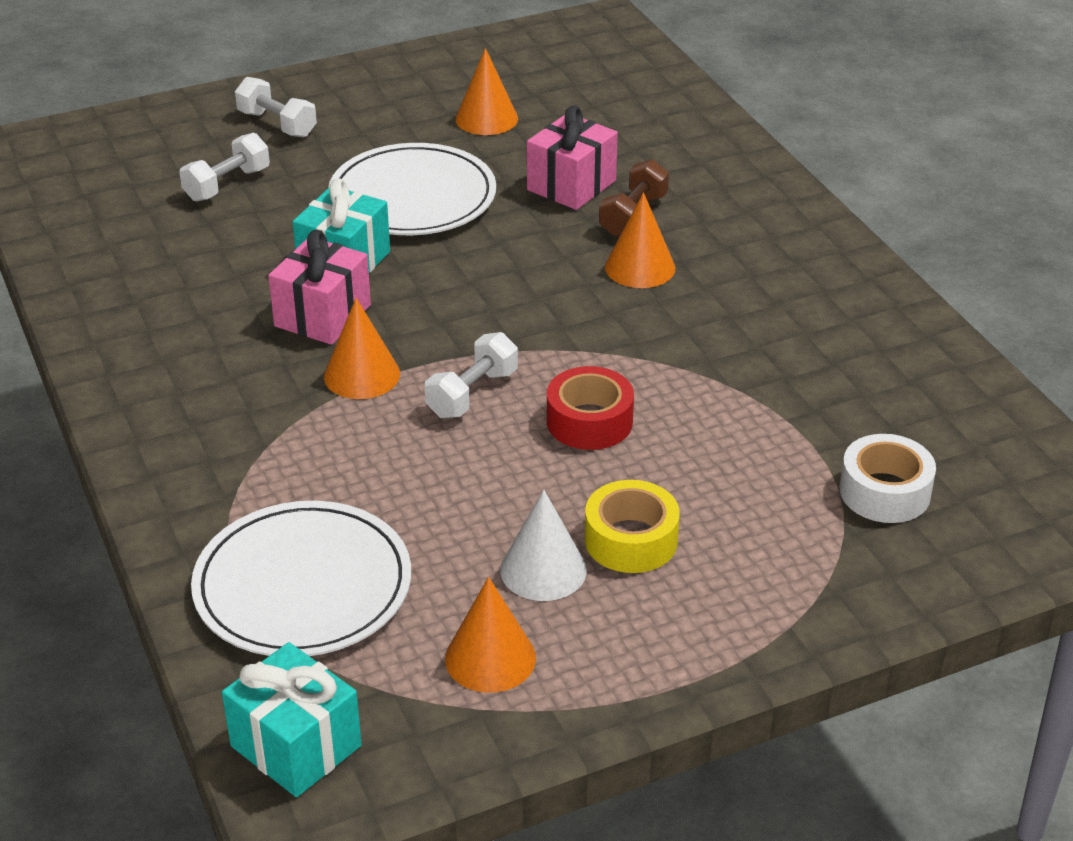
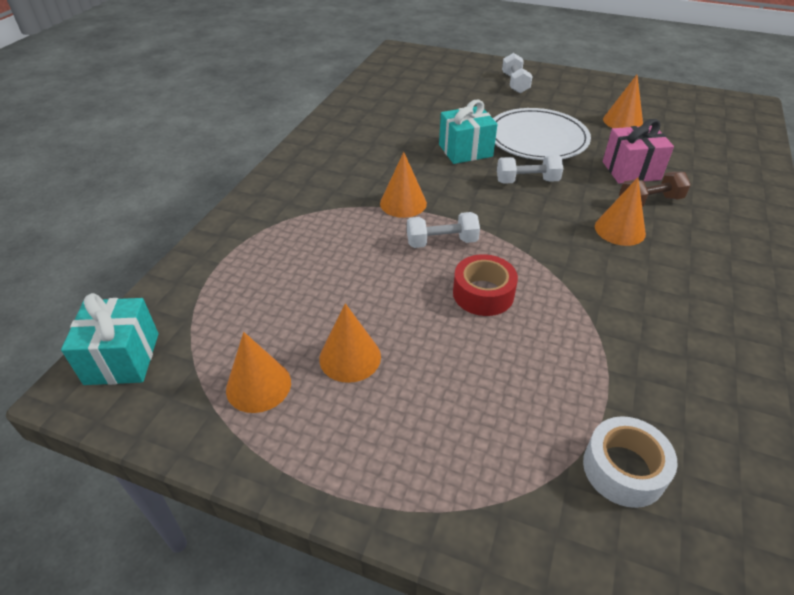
camera: 45 degrees right, 5 degrees up
white dumbbell [179,133,270,202] -> white dumbbell moved to [497,155,564,184]
white plate [191,501,411,656] -> none
pink gift [268,230,371,345] -> none
white cone [500,490,587,601] -> orange cone [319,303,381,383]
yellow tape [585,480,680,573] -> none

